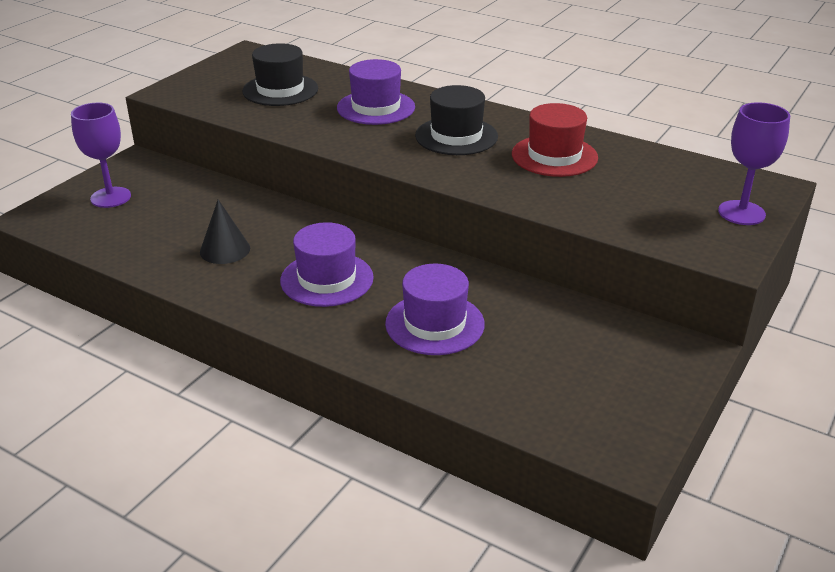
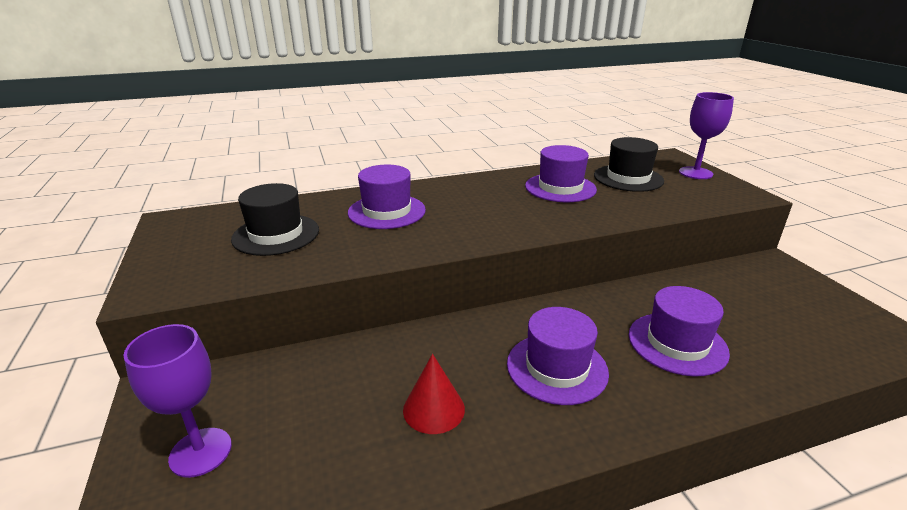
camera: 50 degrees left, 5 degrees down
black cone [200,199,250,264] -> red cone [403,354,465,434]
black hat [415,85,498,155] -> black hat moved to [594,137,664,192]
red hat [512,103,598,177] -> purple hat [525,145,597,202]

